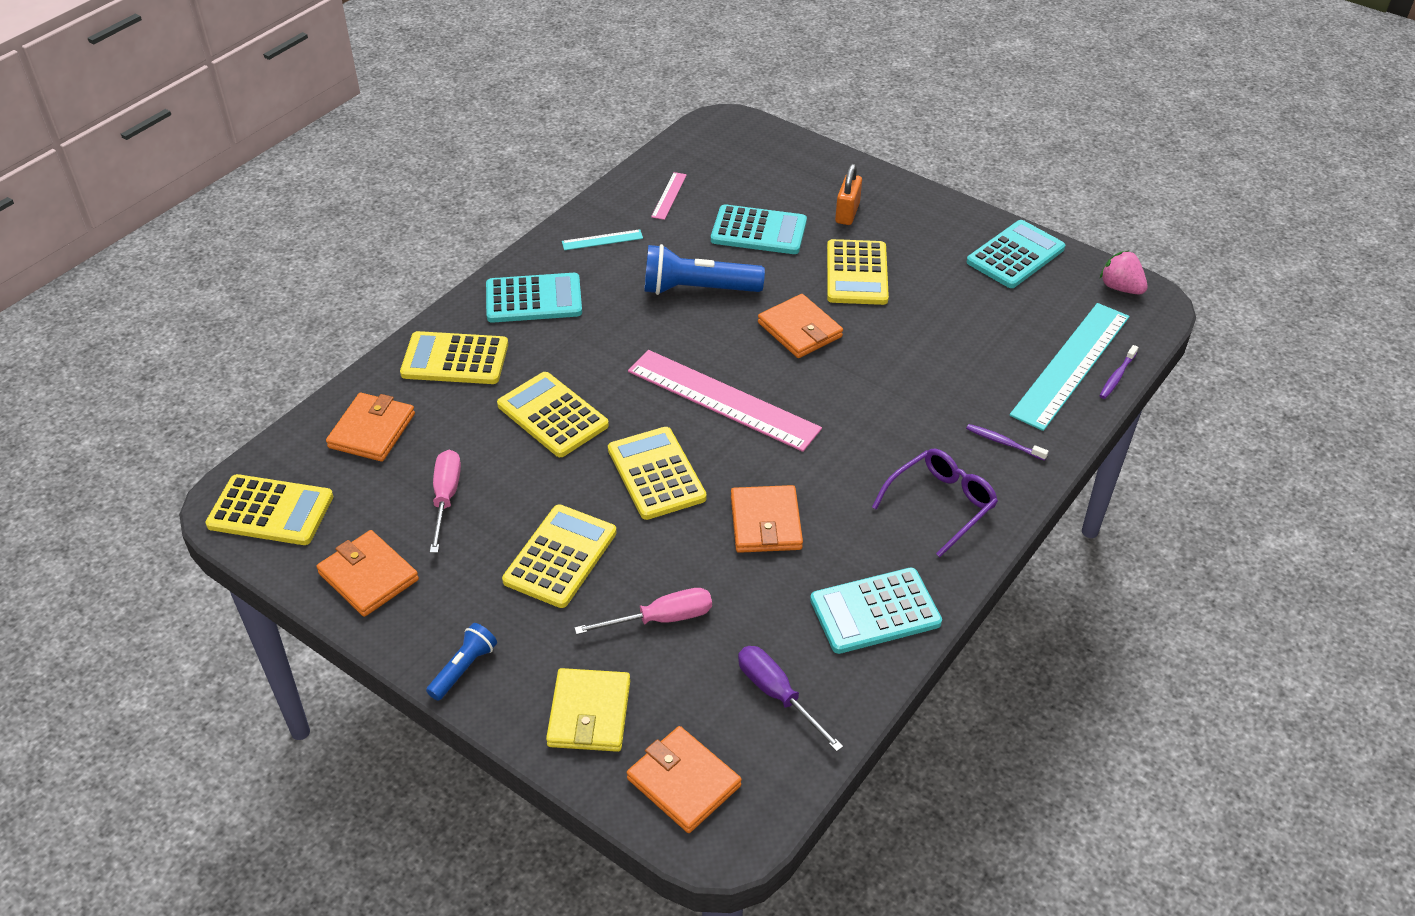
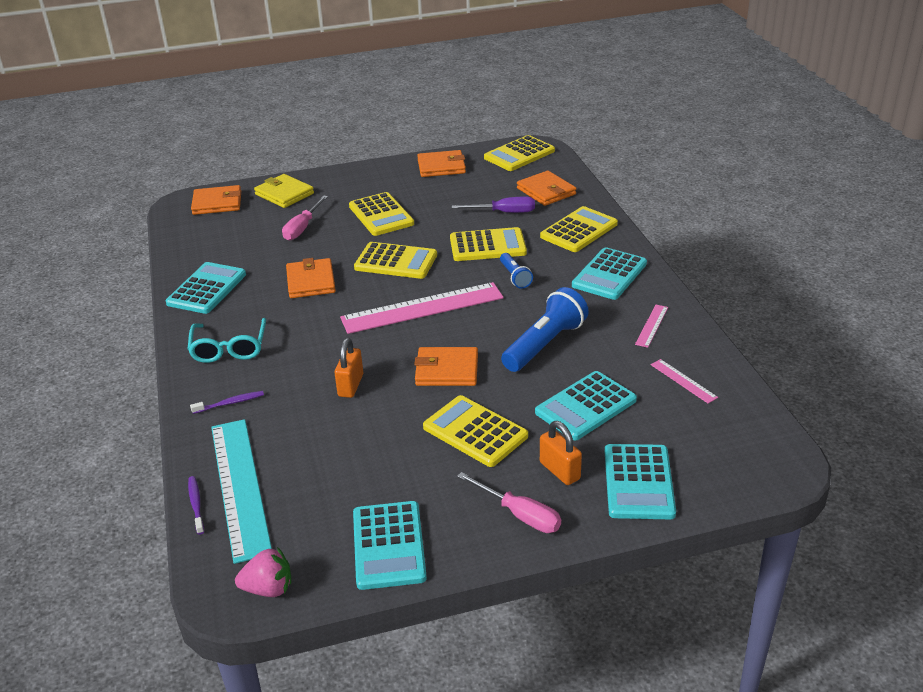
camera: 130 degrees right, 10 degrees down
blue flashlight [426,623,497,701] -> blue flashlight moved to [500,253,533,289]
pink screwdriver [430,450,461,553] -> pink screwdriver moved to [457,472,561,533]
turquoise ruler [562,229,643,250] -> pink ruler [635,305,668,348]
orange wallet [731,485,803,553] -> orange wallet turned 45 degrees clockwise [286,258,336,298]
purple screwdriver [738,646,843,752] -> purple screwdriver moved to [452,197,535,213]
purple glasses [872,449,998,557] -> turquoise glasses [188,318,266,363]
none -> orange padlock [335,338,363,398]
none -> turquoise calculator [605,444,676,519]

